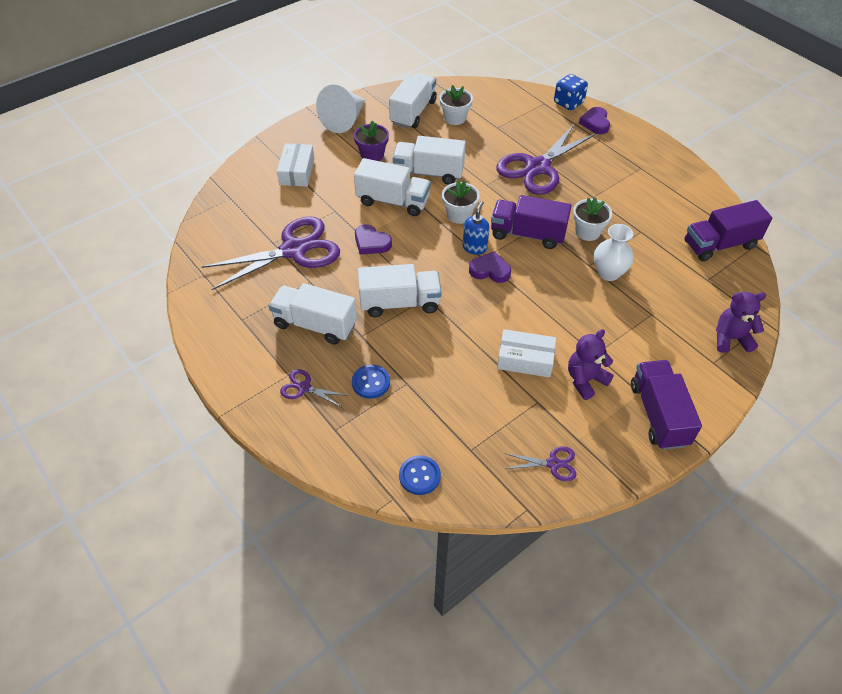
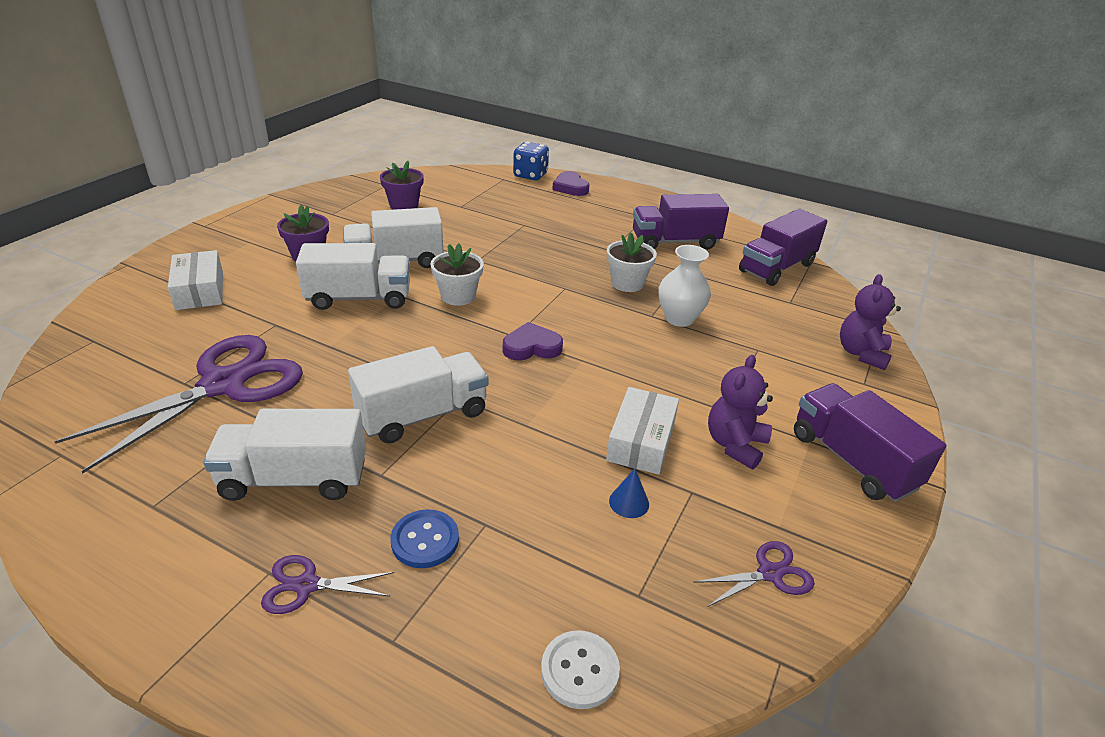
camera: 25 degrees left, 15 degrees down
white cone [316,85,365,133] -> none
purple heart [355,224,392,255] -> none
white truck [389,73,437,129] -> none
blue button [399,455,441,495] -> white button [541,630,620,709]
white flower pot [439,85,473,125] -> purple flower pot [380,161,424,210]
blue soap dispenser [463,201,490,255] -> none
purple truck [491,195,572,249] -> purple truck moved to [633,194,729,250]
purple scissors [496,123,597,195] -> none
white box [497,329,556,378] -> white box turned 60 degrees counterclockwise [606,387,679,475]
purple teddy bear [716,292,766,353] -> purple teddy bear turned 45 degrees counterclockwise [840,274,901,370]
none -> blue cone [609,468,649,518]

